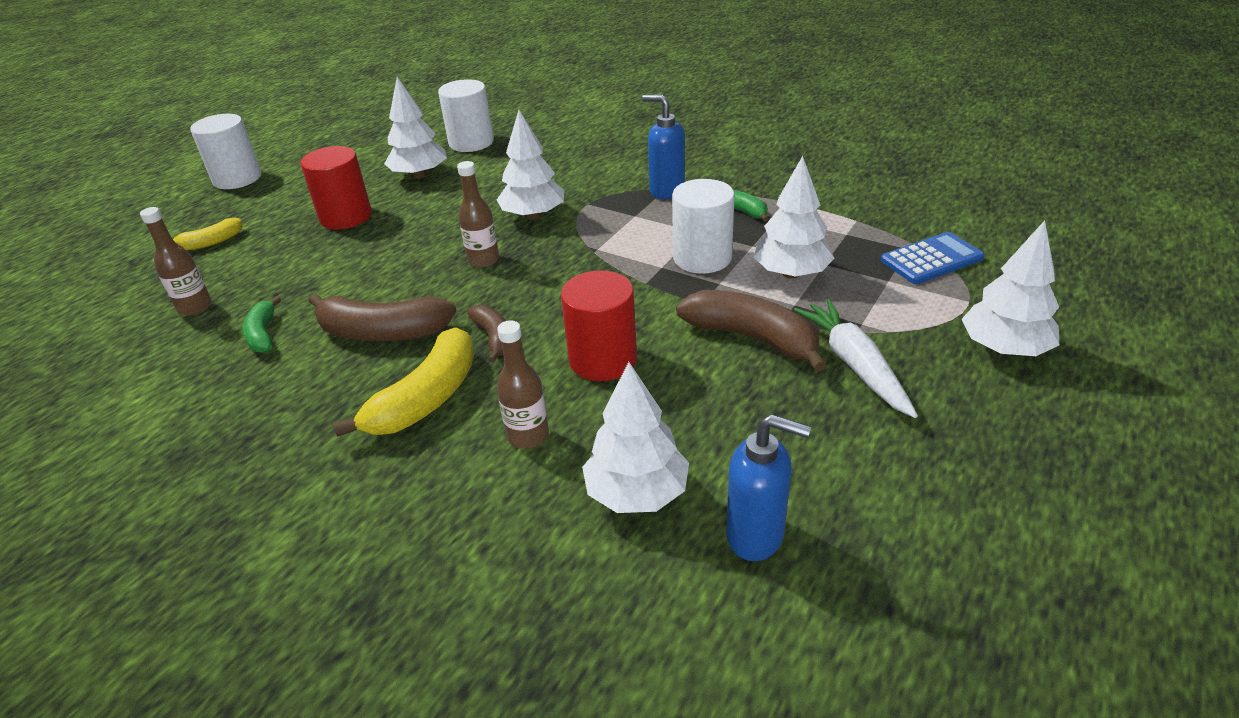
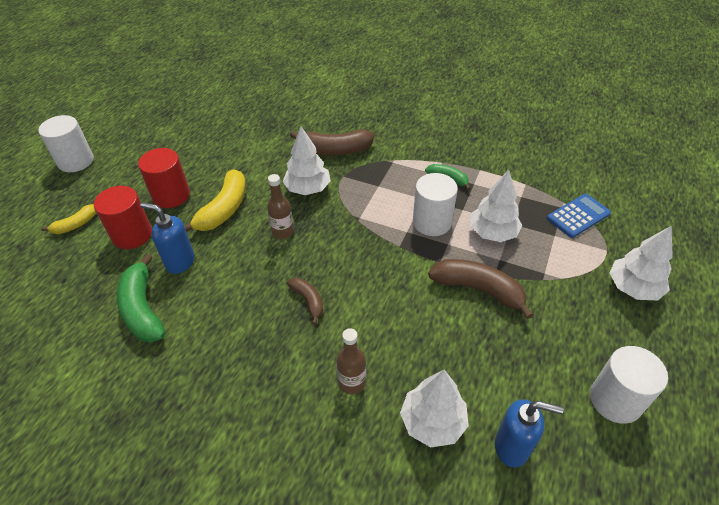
camera: 10 degrees left, 10 degrees up
brown bottle [140,207,212,315] -> none
green banana [243,296,281,353] -> green banana [117,254,165,343], size x1.78
brown banana [309,294,456,341] -> brown banana moved to [290,130,374,155]
yellow banana [333,327,474,437] -> yellow banana moved to [184,169,246,232]
white tree [384,77,447,179] -> none
white cylinder [438,79,494,152] -> white cylinder moved to [590,346,668,424]
red cylinder [561,270,637,381] -> red cylinder moved to [94,186,152,249]
blue soap dispenser [642,95,685,199] -> blue soap dispenser moved to [140,202,195,274]
white carrot [794,299,918,418] -> none

